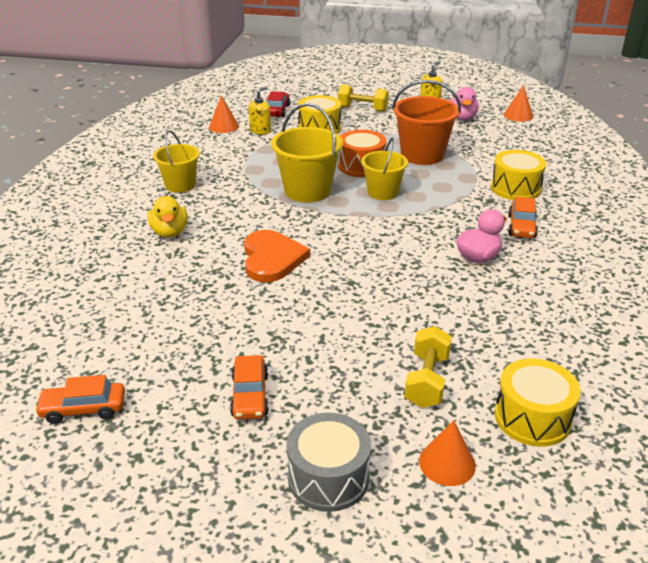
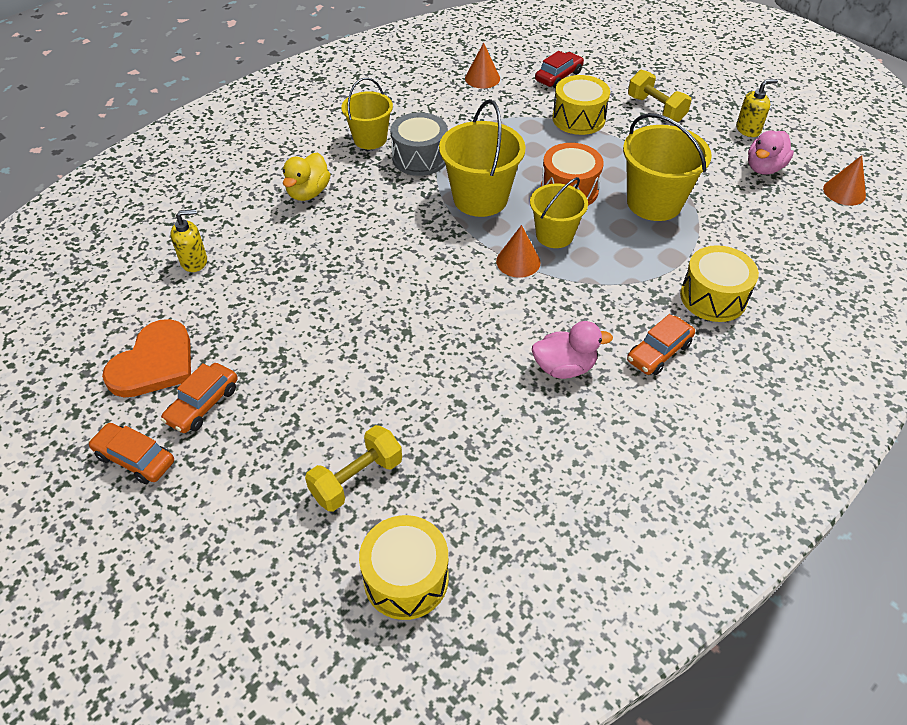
camera: 35 degrees right, 15 degrees up
orange car [35,375,125,424] -> orange car moved to [88,423,174,484]
orange heart [244,230,310,282] -> orange heart moved to [102,319,191,397]
yellow soap dispenser [249,86,271,135] -> yellow soap dispenser moved to [170,209,207,272]
grey drum [286,413,371,512] -> grey drum moved to [390,112,448,176]
orange bucket [392,80,461,165] -> yellow bucket [623,113,712,221]
orange cone [419,420,476,486] -> orange cone moved to [496,225,541,278]

